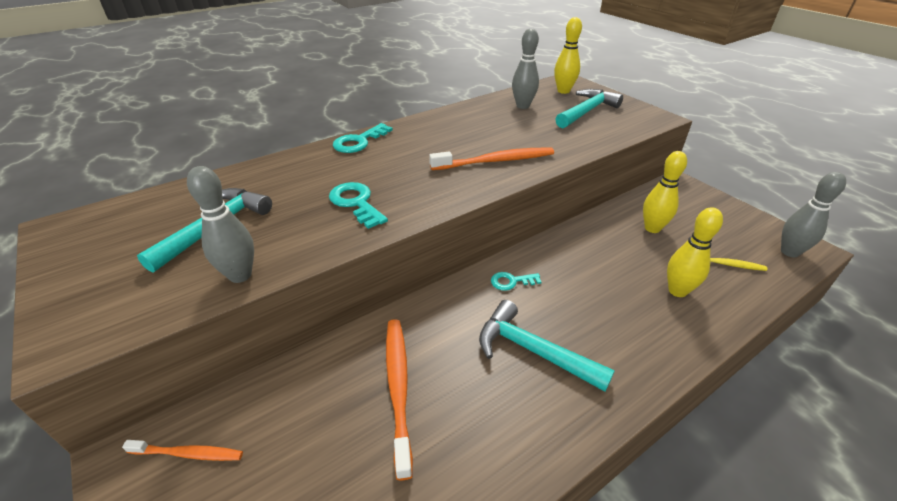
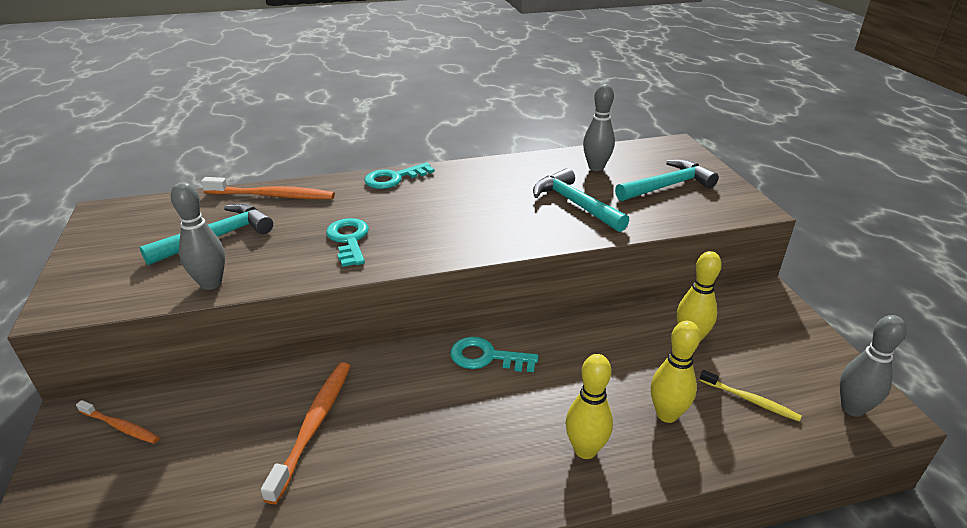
camera: 20 degrees right, 5 degrees down
orange toothbrush [429,147,554,170] -> orange toothbrush moved to [201,177,335,199]
turquoise hammer [479,300,615,392] -> turquoise hammer moved to [533,168,629,232]
turquoise key [491,272,541,291] -> turquoise key [450,337,538,372], size x1.58
yellow bowling pin [554,17,582,94] -> yellow bowling pin moved to [565,354,613,459]

